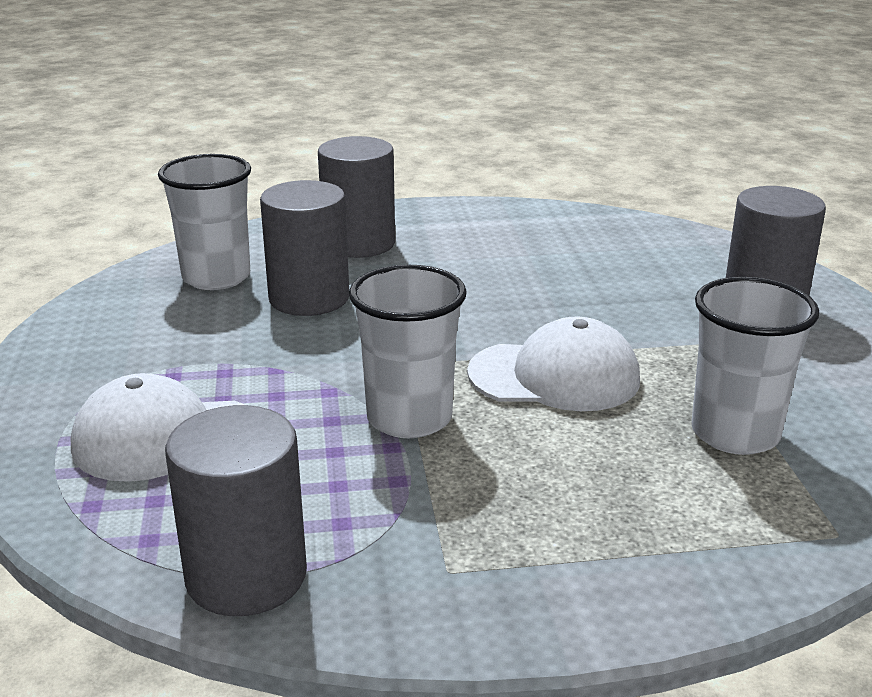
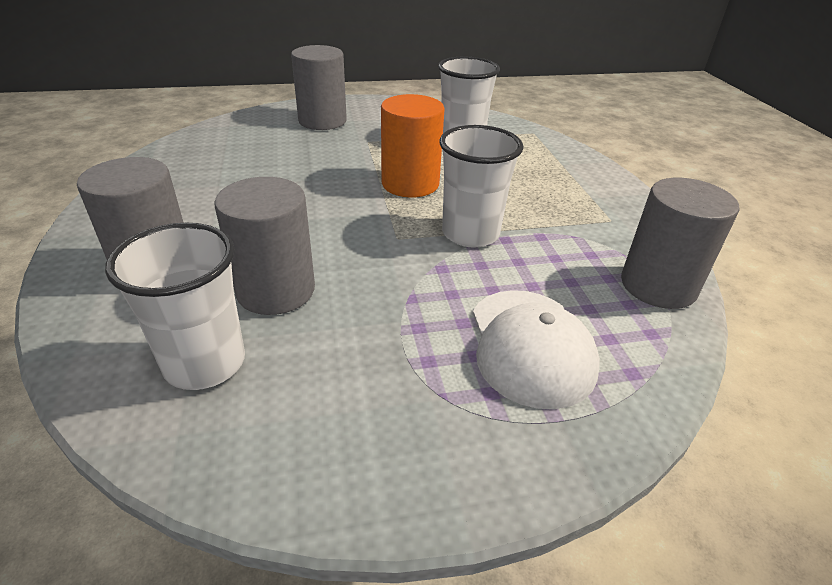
camera: 95 degrees left, 10 degrees up
white cap [467,317,640,411] -> orange cylinder [381,94,445,197]

